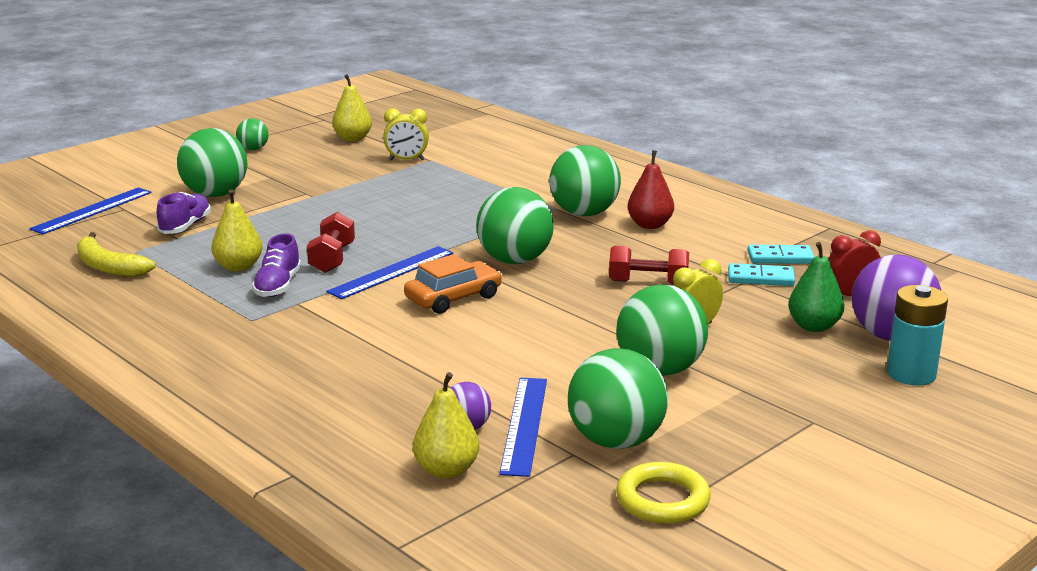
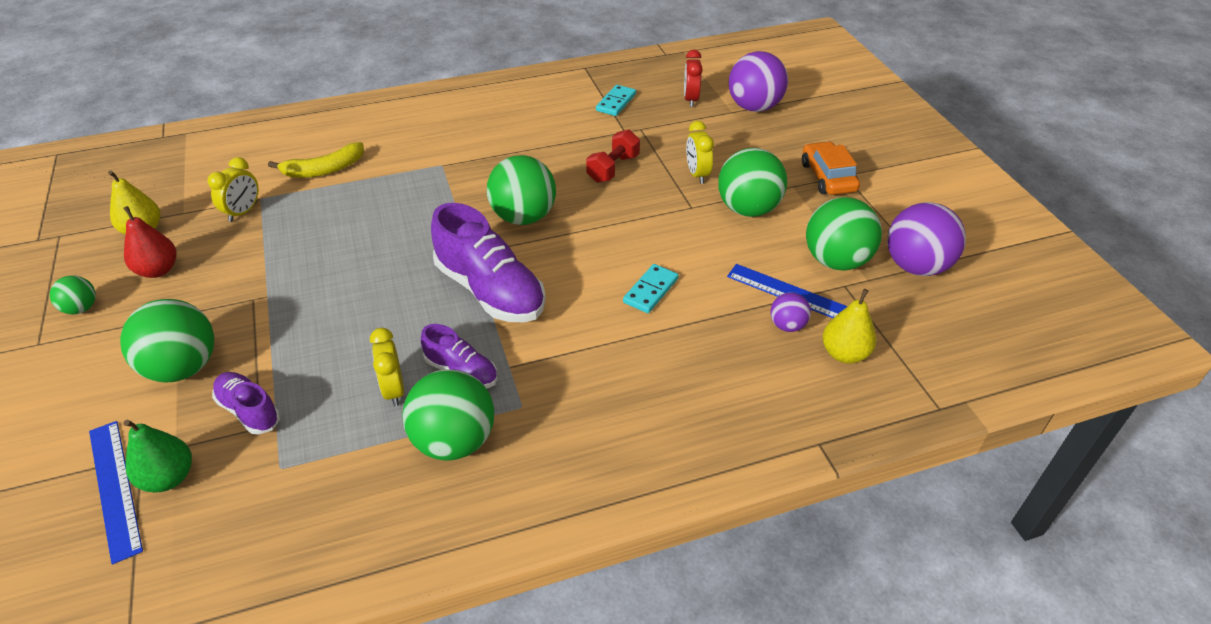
camera: 65 degrees left, 20 degrees up
yellow banana [77,232,156,277] -> yellow banana moved to [268,142,364,178]
yellow pear [211,189,262,272] -> yellow clock [370,328,404,406]
red dumbbell [307,212,355,273] -> none
blue ruler [326,246,453,299] -> purple shoe [431,203,546,322]
orange car [404,254,502,314] -> orange car moved to [802,141,860,195]
green ball [549,145,621,216] -> green ball moved to [402,369,494,461]
yellow ring [616,462,711,524] -> purple ball [887,202,966,276]
red pear [627,150,674,229] -> red pear moved to [123,206,176,278]
turquoise domino [728,263,795,286] -> turquoise domino moved to [623,264,679,313]
green pear [788,242,845,332] -> green pear moved to [124,420,192,492]
turquoise battery [887,285,948,385] -> none

